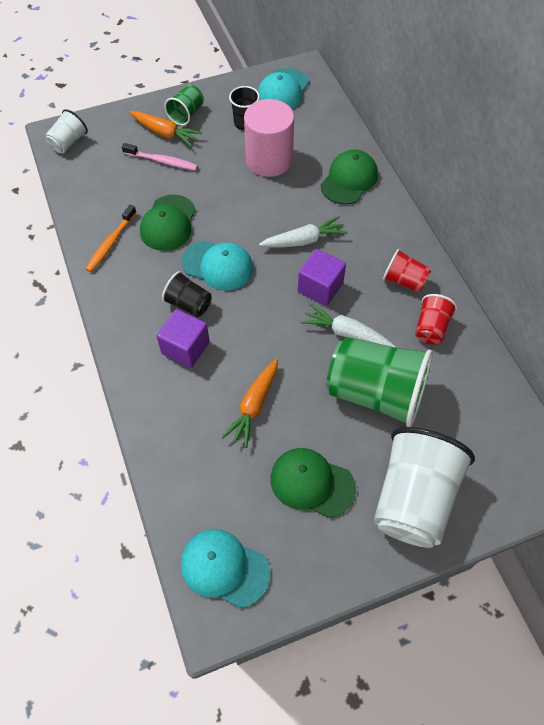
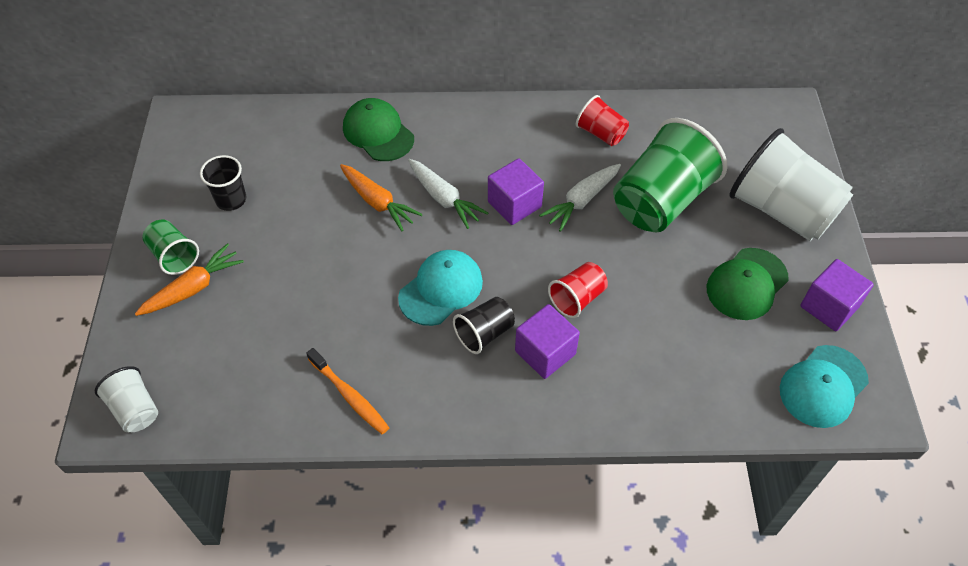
camera: 70 degrees left, 5 degrees down
pink toothbrush [122,143,198,171] -> none
green cap [140,194,196,251] -> none
orange carrot [222,359,278,448] -> orange carrot moved to [340,164,423,231]
pink cylinder [244,99,294,177] -> none
turquoise cap [258,68,309,109] -> none
white carrot [259,216,348,247] -> white carrot turned 135 degrees clockwise [408,159,488,229]
red cup [383,249,431,292] -> red cup moved to [548,262,608,318]
none -> purple cube [800,259,874,331]

